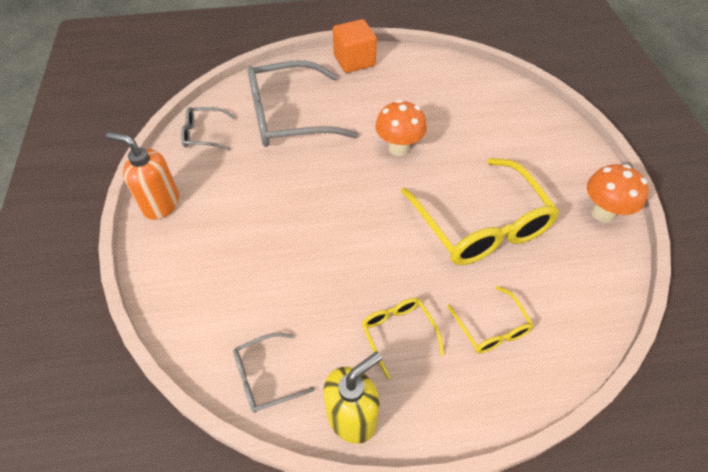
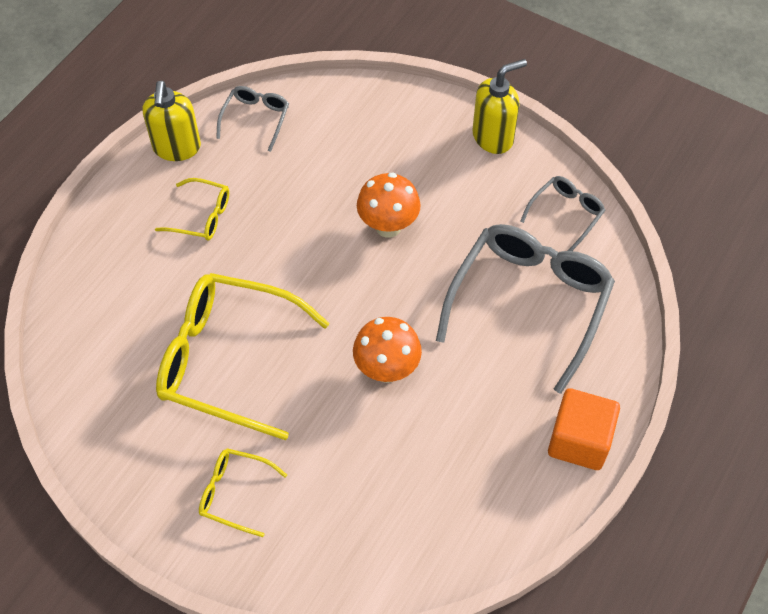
camera: 130 degrees right, 5 degrees up
orange soap dispenser [106,132,179,220] -> yellow soap dispenser [472,59,527,154]
yellow glasses [447,286,534,353] -> yellow glasses moved to [199,448,287,537]
orange mushroom [587,164,649,222] -> orange mushroom moved to [357,173,421,238]

